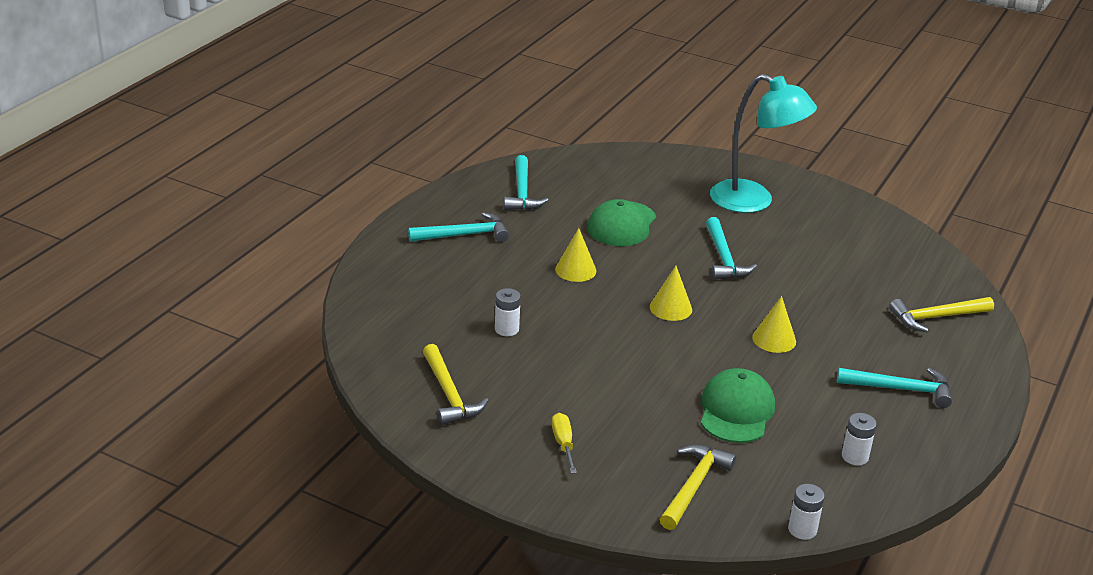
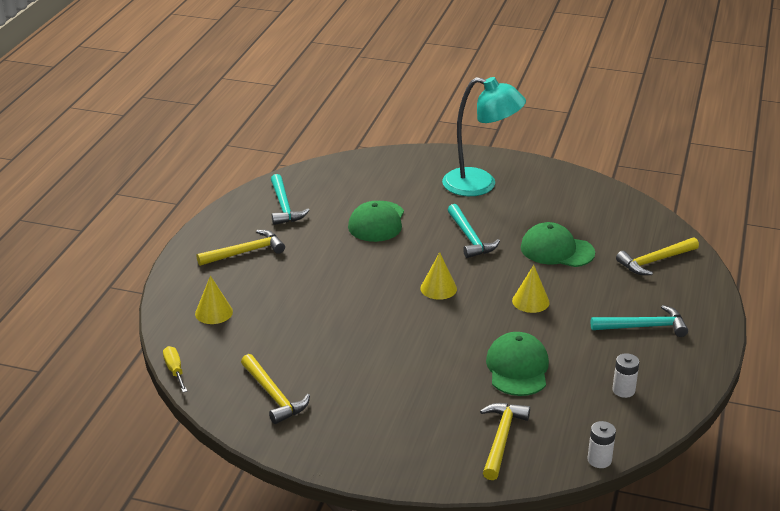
camera: 10 degrees left, 0 degrees up
turquoise hammer [408,212,509,242] -> yellow hammer [196,230,285,266]
white battery [495,288,521,336] -> none
yellow screwdriver [552,413,577,474] -> yellow screwdriver moved to [163,346,187,392]
yellow cone [555,228,596,282] -> yellow cone moved to [195,276,233,324]
none -> green cap [521,222,595,267]

